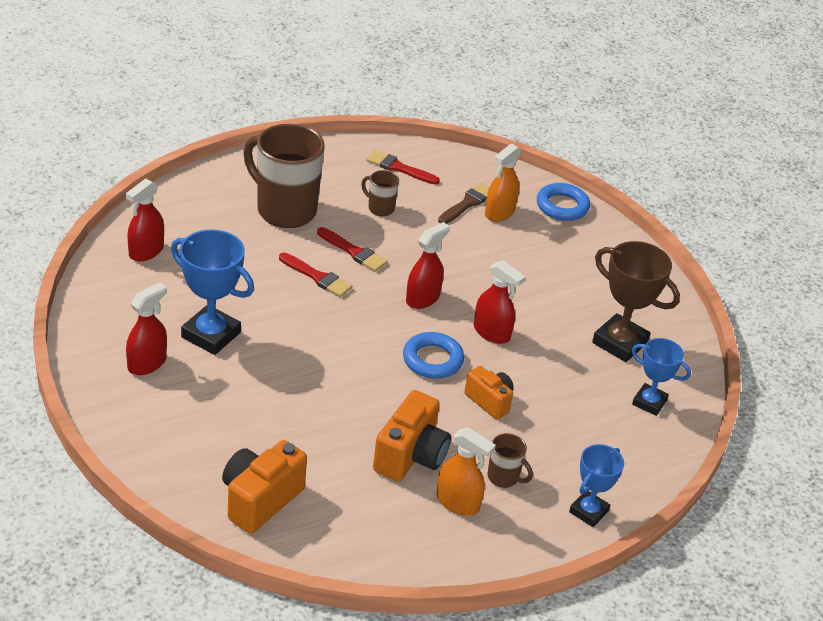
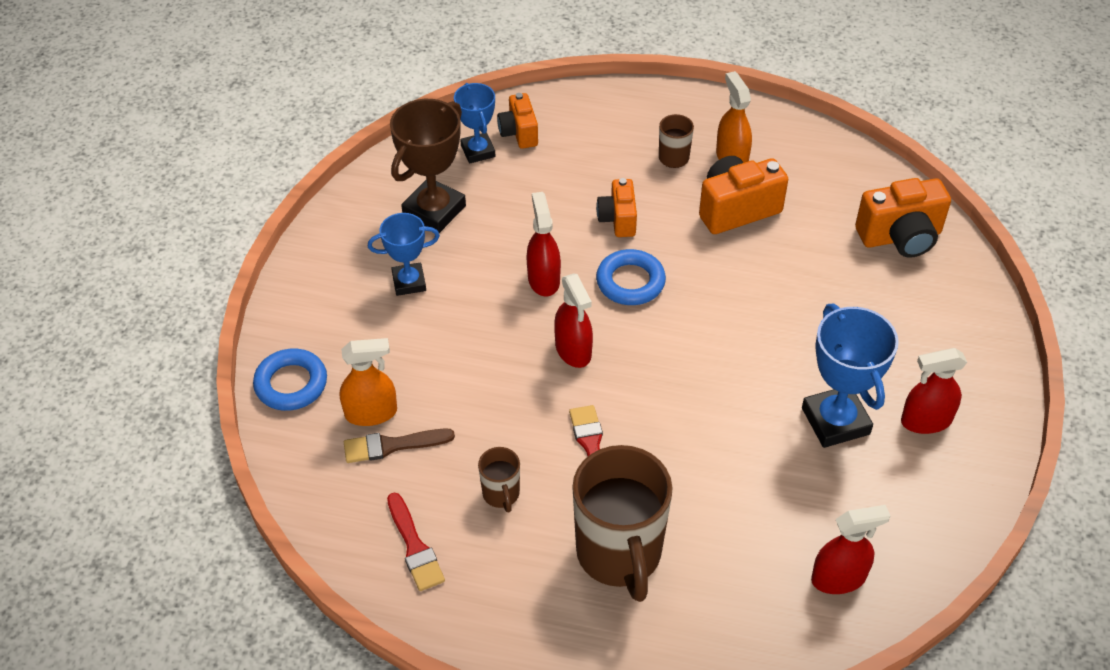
camera: 135 degrees left, 10 degrees up
red brush [279,253,352,297] -> none
red spray bottle [406,222,450,309] -> red spray bottle turned 105 degrees counterclockwise [554,274,593,368]
blue trophy [569,444,624,527] -> blue trophy moved to [368,213,440,296]
brown trophy [592,241,680,362] -> brown trophy turned 45 degrees clockwise [390,99,466,233]
none -> orange camera [497,93,538,149]

